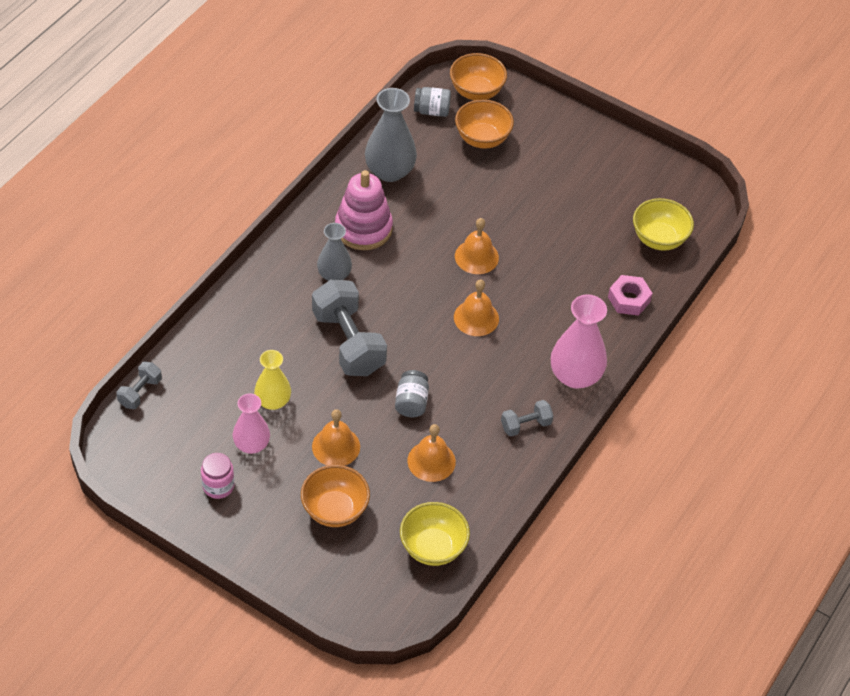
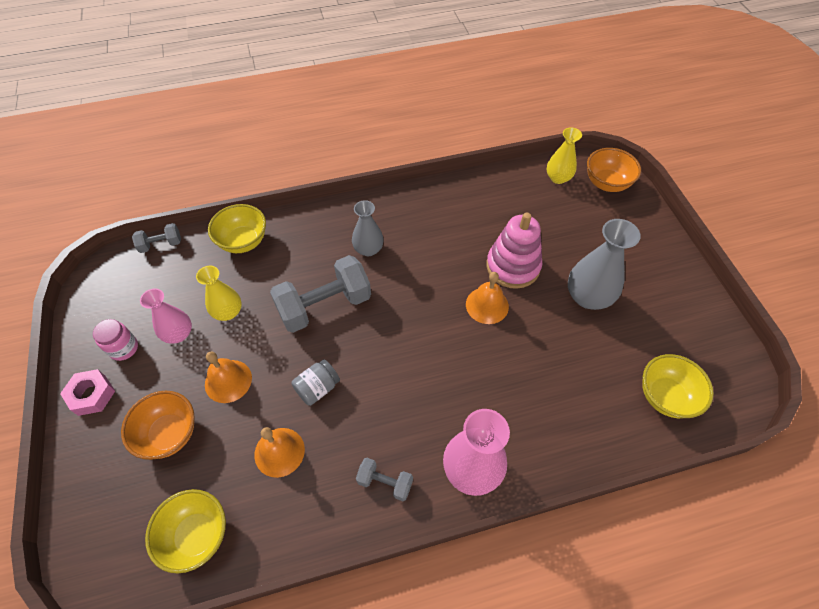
camera: 45 degrees right, 5 degrees up
grey dumbbell [312,279,387,376] -> grey dumbbell turned 45 degrees clockwise [270,255,371,333]
pink stacking toy [335,170,393,250] -> pink stacking toy moved to [486,213,542,289]
grey vase [365,88,417,182] -> grey vase moved to [568,219,641,310]
grey jar [414,87,451,117] -> yellow vase [547,127,582,184]
orange bell [454,279,499,336] -> none
orange bowl [455,99,514,149] -> none
pink nut [608,275,652,316] -> pink nut moved to [60,369,115,416]
none -> yellow bowl [208,204,266,253]

